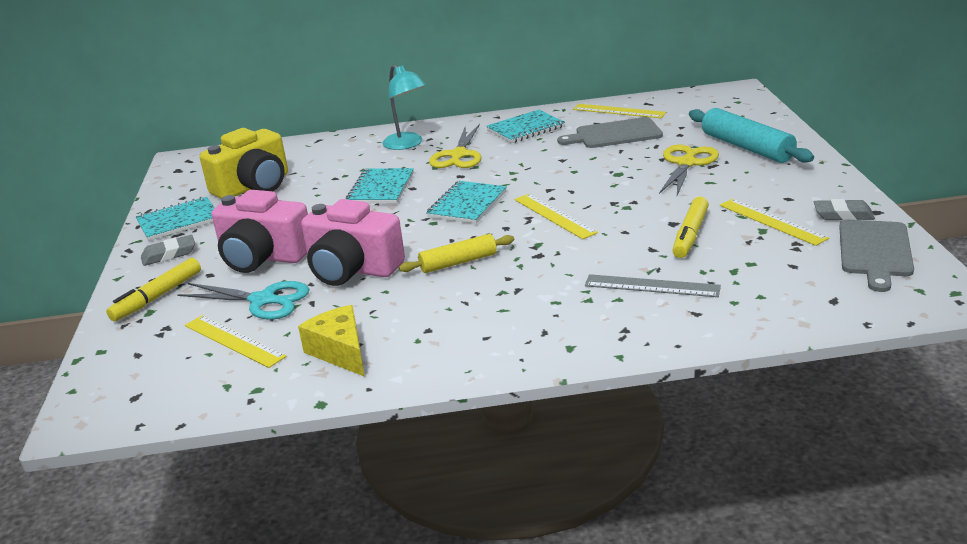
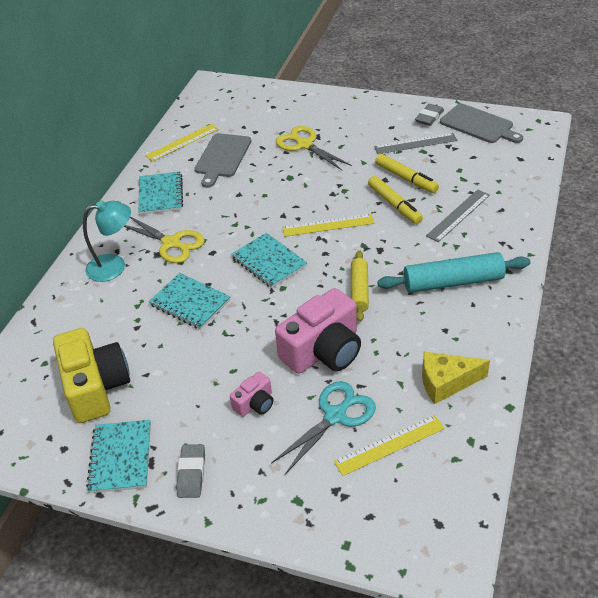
camera: 65 degrees left, 15 degrees up
yellow marker [106,258,201,321] -> yellow marker moved to [368,176,423,224]
pink camera [212,190,308,273] -> pink camera [230,372,273,417], size x0.49
turquoise rolling pin [689,108,814,163] -> turquoise rolling pin moved to [377,252,530,293]
yellow ruler [720,199,829,246] -> grey ruler [374,133,457,154]

